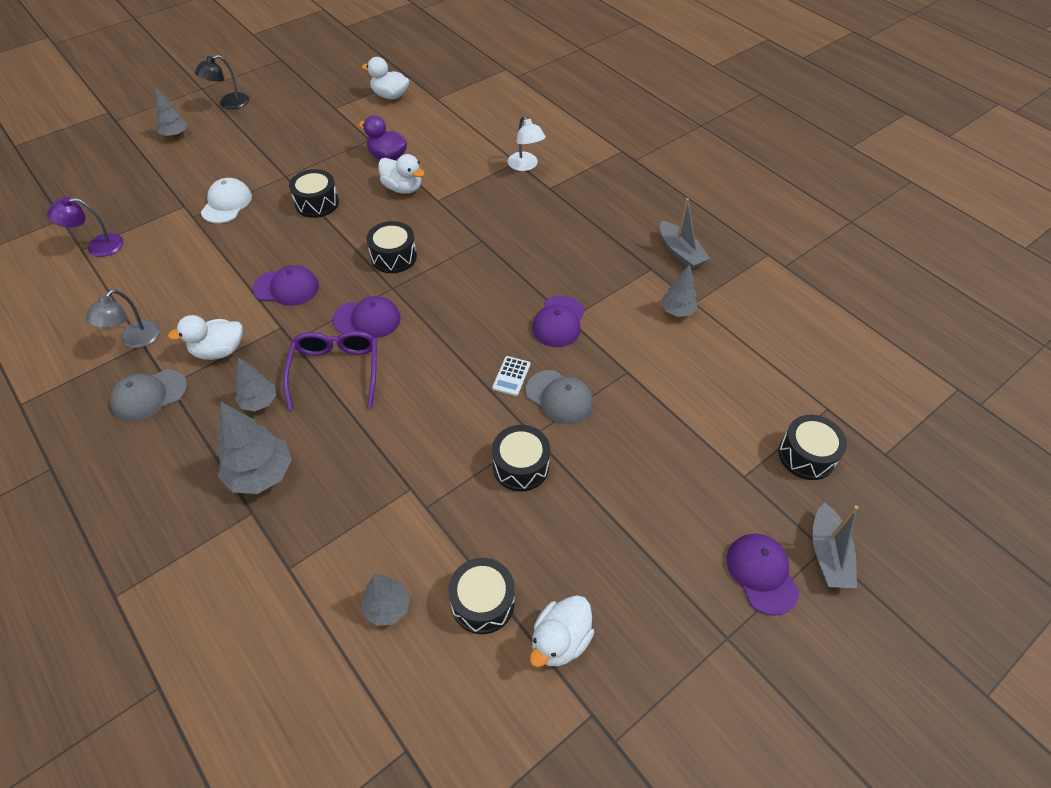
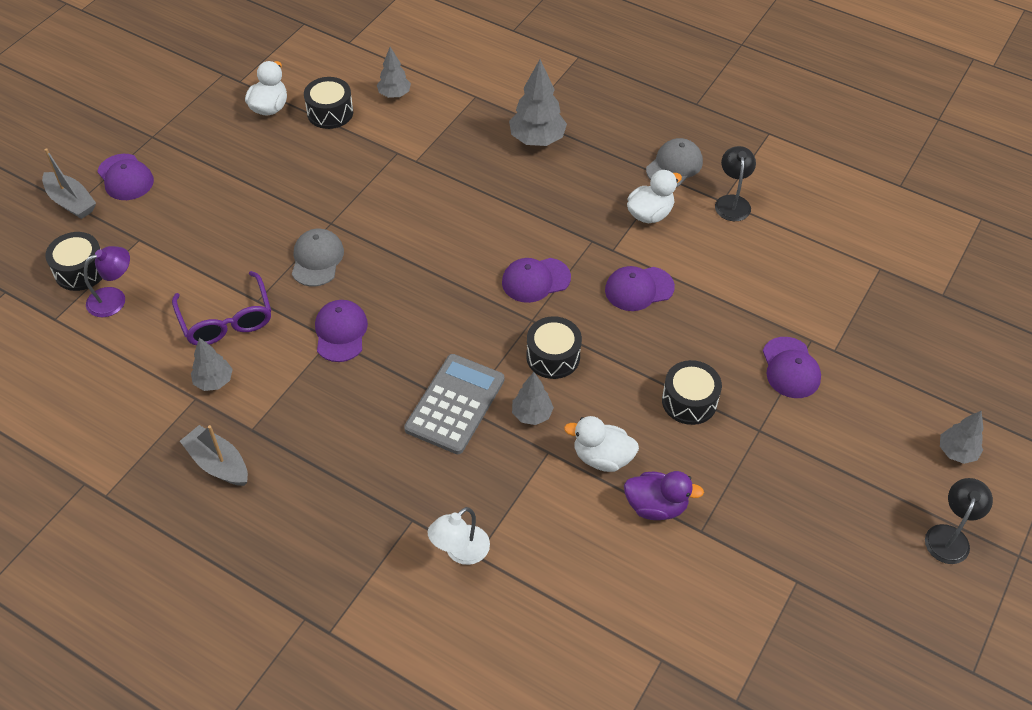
camera: 160 degrees right, 0 degrees up
purple lamp [47,197,123,257] -> purple lamp moved to [84,246,130,317]
grey lamp [85,289,160,348] -> black lamp [715,146,756,221]
white cap [201,178,252,223] -> purple cap [763,337,821,398]
grey tree [235,358,277,411] -> grey tree moved to [512,372,554,425]
purple glasses [283,331,377,410] -> purple glasses moved to [172,271,271,345]
white duck [362,57,409,99] -> none
white calculator [492,356,530,396] -> none
black drum [492,425,550,492] -> none
white lamp [508,116,546,171] -> white lamp turned 90 degrees counterclockwise [428,507,490,565]
grey cap [526,370,593,424] -> grey cap turned 75 degrees clockwise [292,228,344,287]
grey boat [812,502,859,588] -> grey boat turned 150 degrees clockwise [42,148,96,219]
none -> grey calculator [404,354,505,454]

